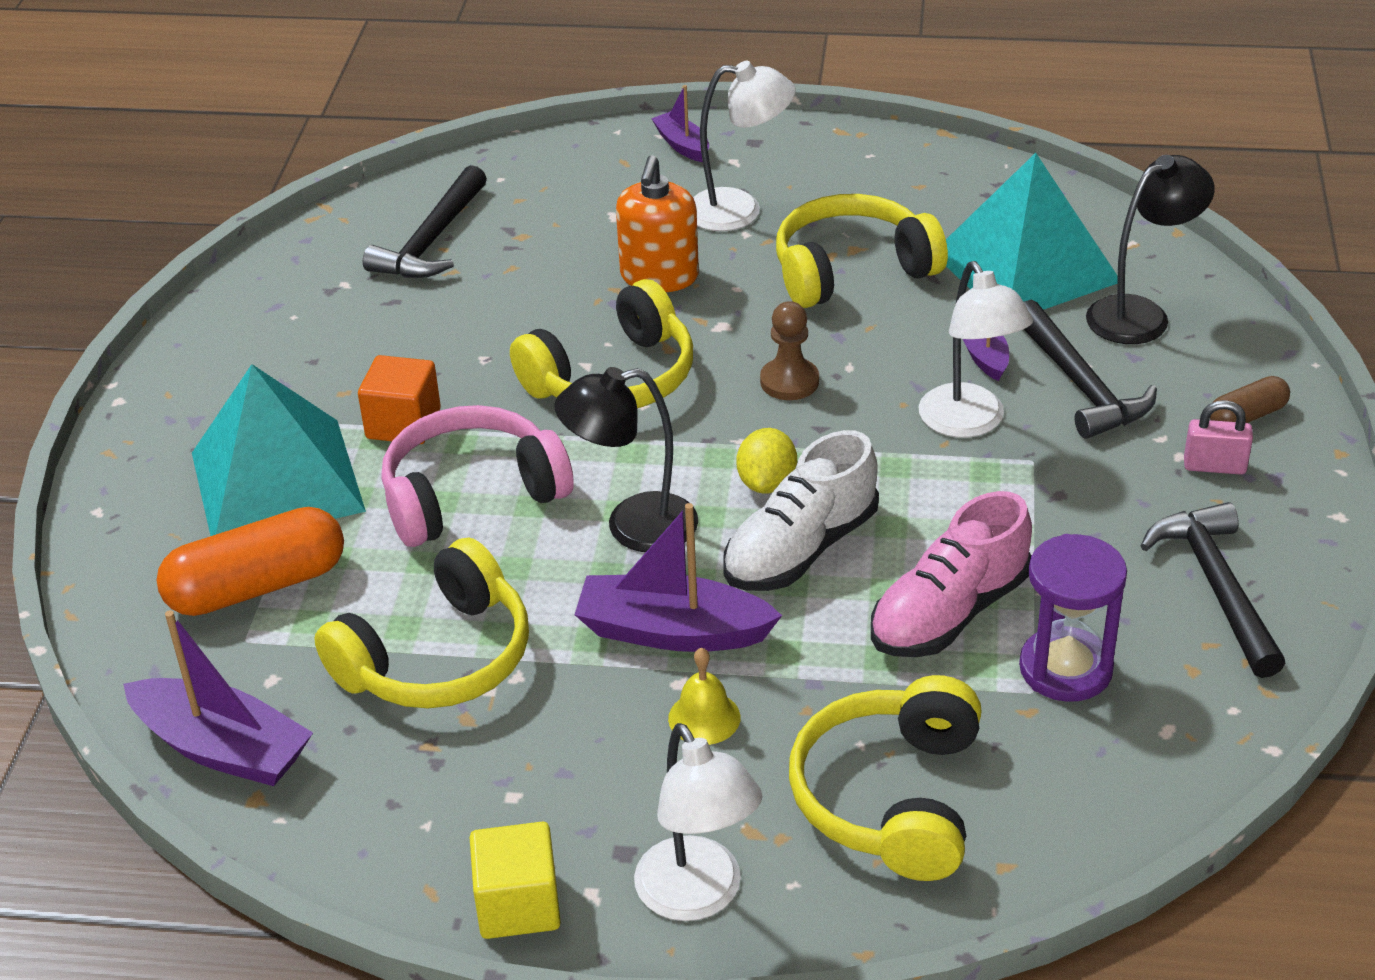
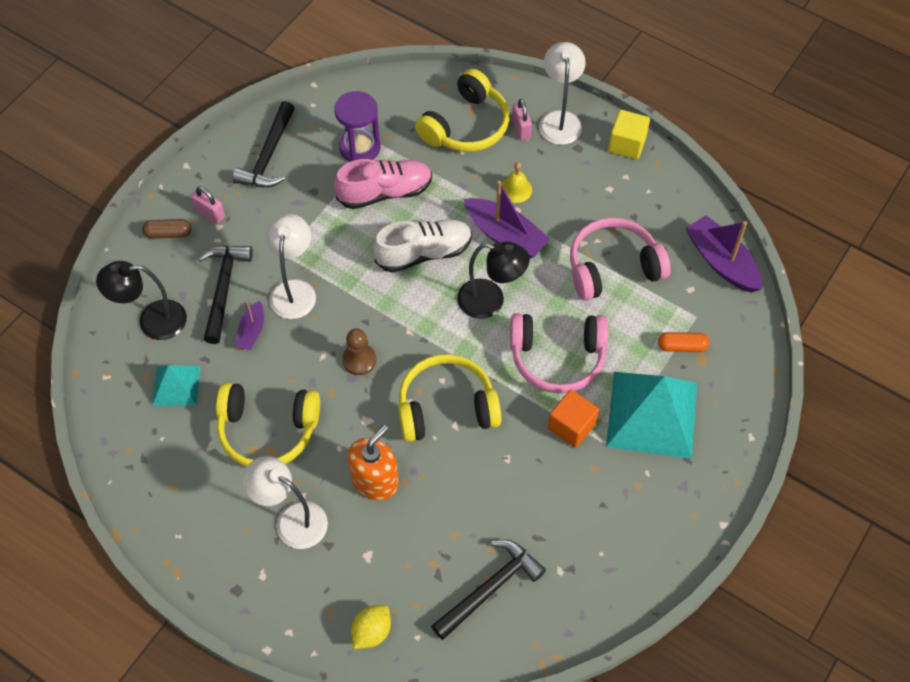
camera: 155 degrees left, 20 degrees up
orange capsule [156,507,344,616] -> orange capsule [658,332,710,352], size x0.53
yellow headphones [314,537,529,708] -> pink headphones [570,217,671,301]
purple boat [651,85,709,162] -> none
yellow lemon [736,428,797,494] -> yellow lemon moved to [351,605,391,649]
turquoise pyramid [946,153,1118,310] -> turquoise pyramid [152,365,201,406], size x0.53
none -> pink padlock [512,99,532,140]

